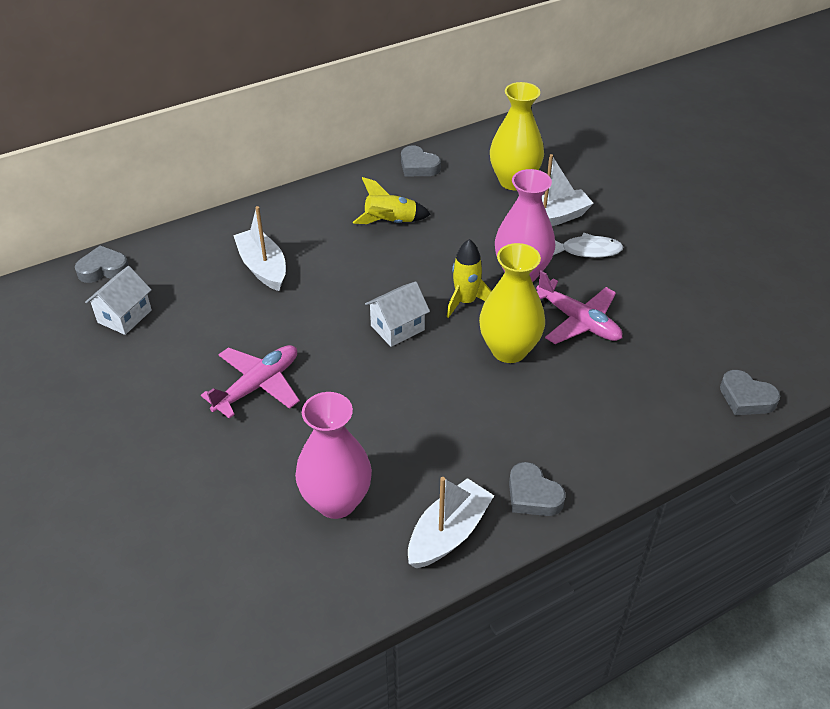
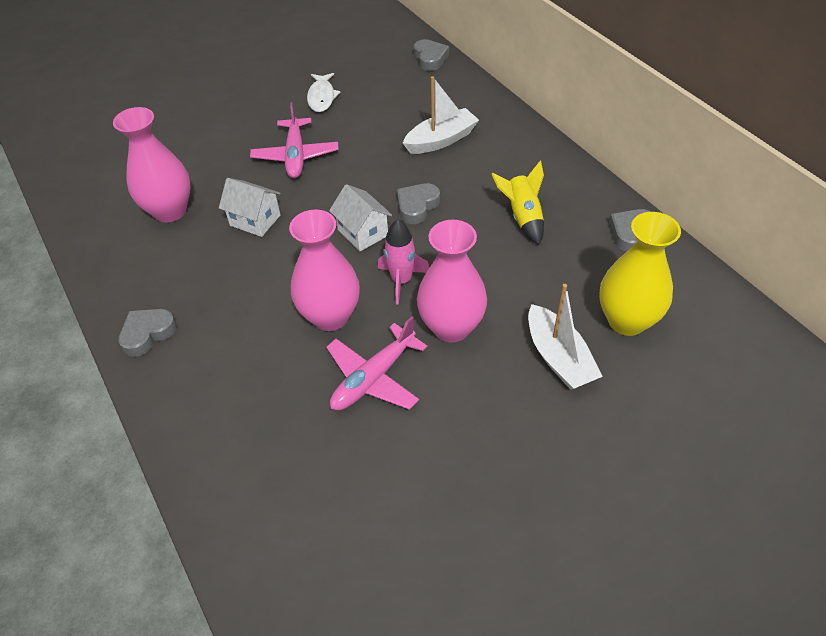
camera: 90 degrees right, 5 degrees up
white house [85,266,152,335] -> white house moved to [219,178,281,237]
pink plane [201,345,300,419] -> pink plane turned 45 degrees clockwise [250,102,339,178]
white boat [408,477,494,568] -> none
yellow rocket [447,239,491,318] -> pink rocket [378,219,429,305]
yellow vase [479,243,545,363] -> pink vase [289,210,360,331]
white fish [553,233,623,258] -> white fish moved to [307,73,341,112]
grey heart [720,370,780,415] -> grey heart moved to [397,183,440,224]

